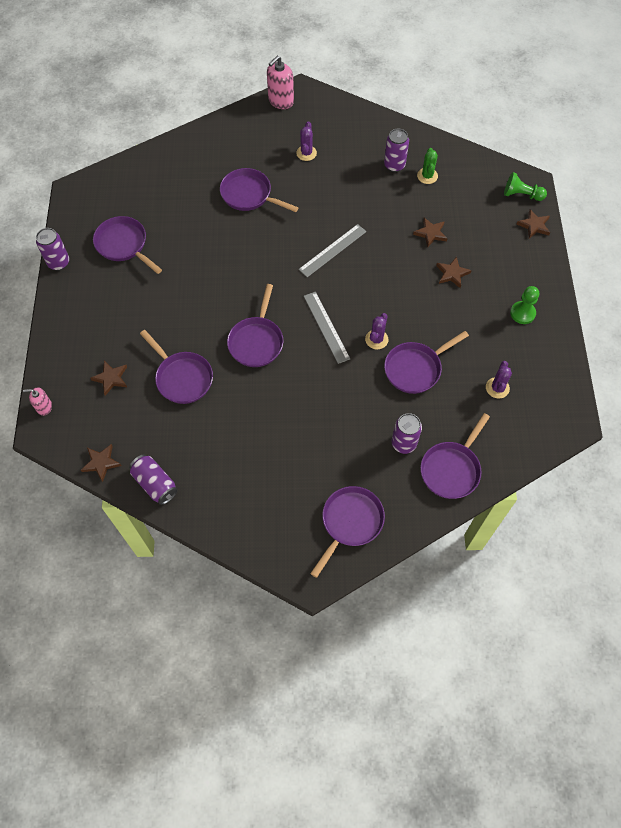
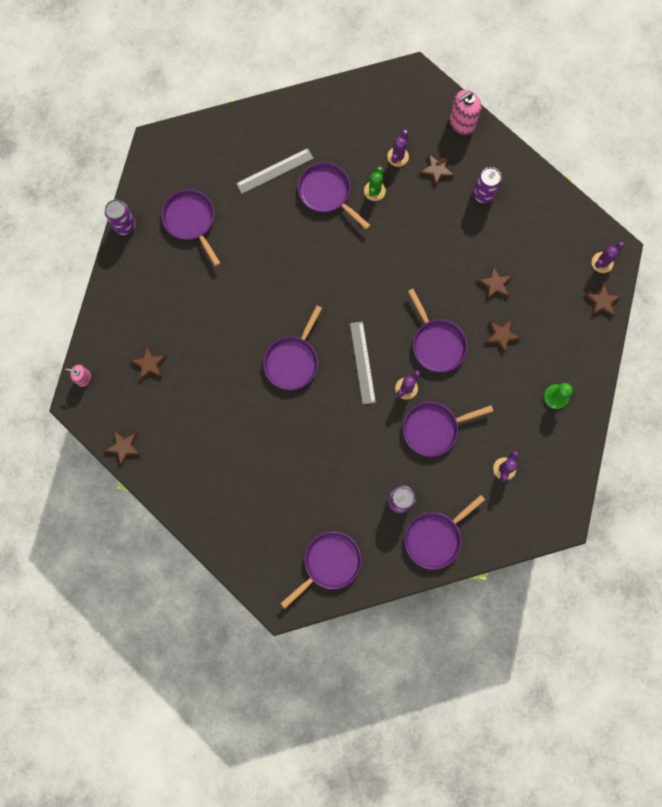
camera: 15 degrees right, 15 degrees up
purple can [129,454,178,505] -> none
purple pan [140,330,213,404] -> purple pan moved to [408,289,467,372]
pink soap dispenser [267,56,294,109] -> pink soap dispenser moved to [450,90,481,135]
grey ruler [299,224,366,277] -> grey ruler moved to [236,148,314,194]
green cactus [417,148,438,184] -> green cactus moved to [364,167,386,201]
green pawn [504,172,547,201] -> purple cactus [592,242,624,273]
none -> brown star [420,154,454,187]

